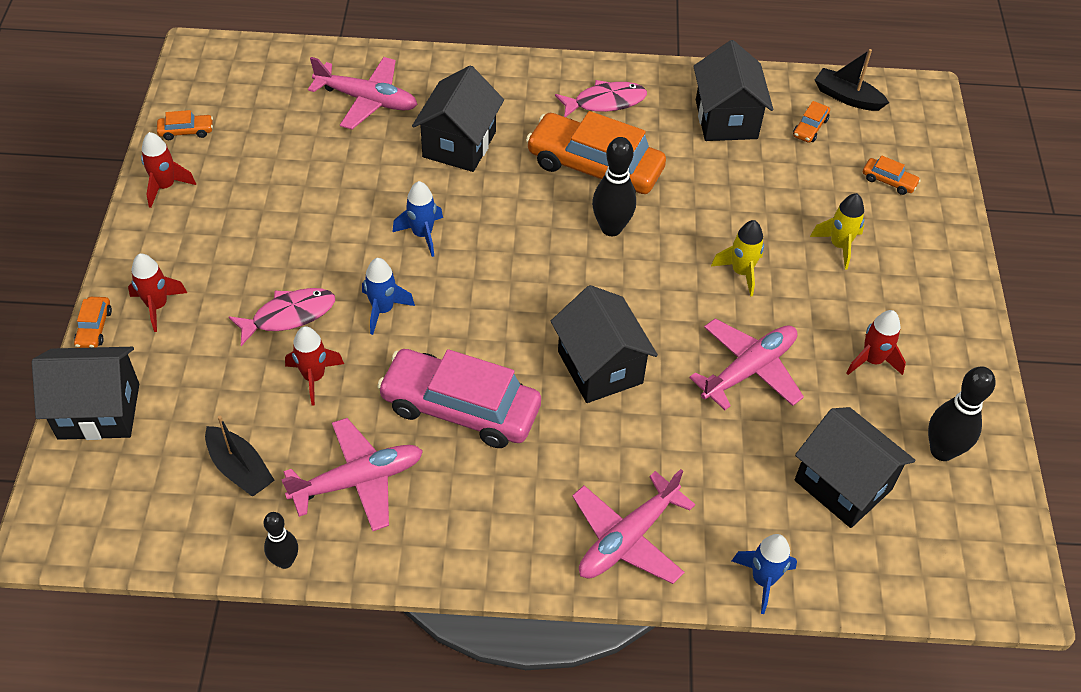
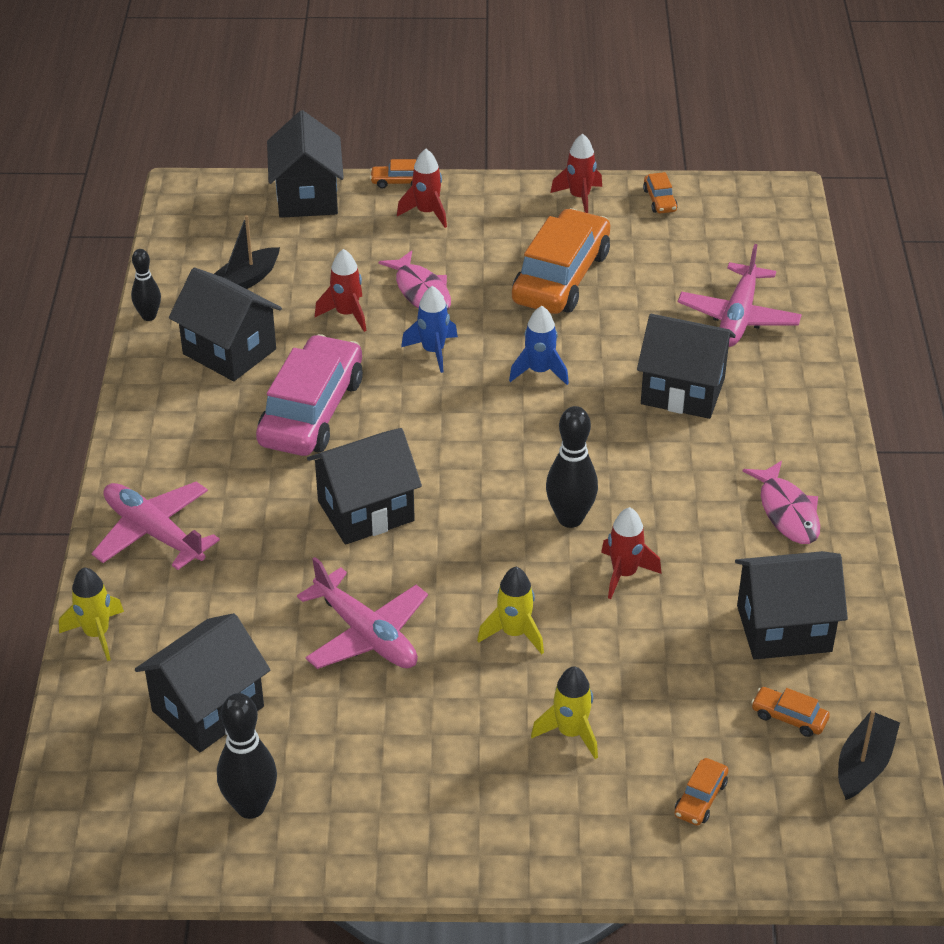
camera: 90 degrees right, 10 degrees down
pink plane [281,418,423,531] -> black house [169,268,282,381]
orange car [526,111,666,194] -> orange car moved to [512,208,610,314]
blue rocket [732,534,797,614] -> yellow rocket [59,567,124,661]
red rocket [847,310,906,375] -> red rocket moved to [601,507,662,599]

